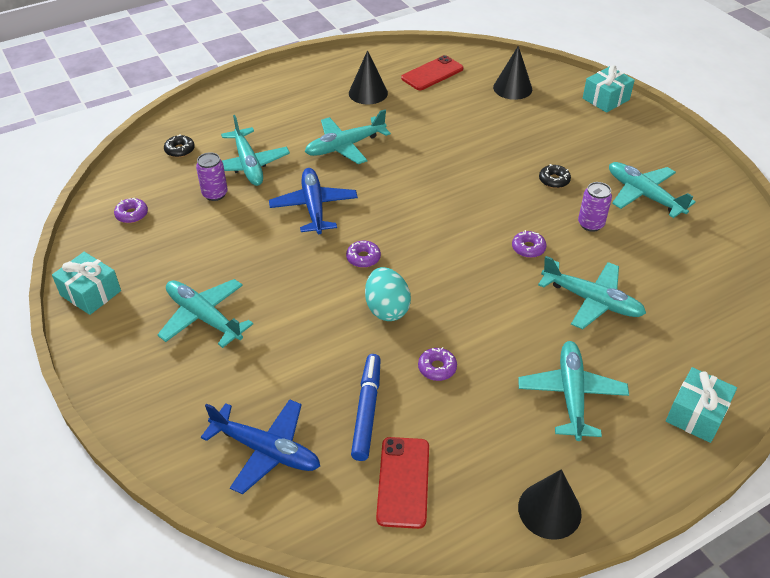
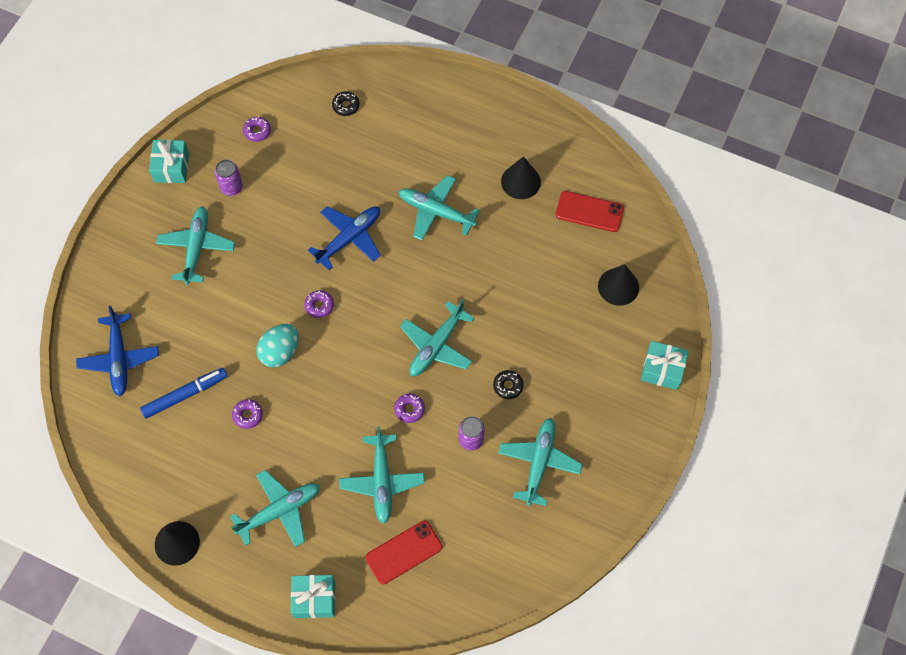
camera: 55 degrees right, 20 degrees up
purple can [196,152,228,201] -> purple can moved to [215,160,243,196]
turquoise plane [221,115,290,186] -> turquoise plane moved to [400,299,474,376]
red phone [376,437,429,529] -> red phone moved to [366,521,442,584]

